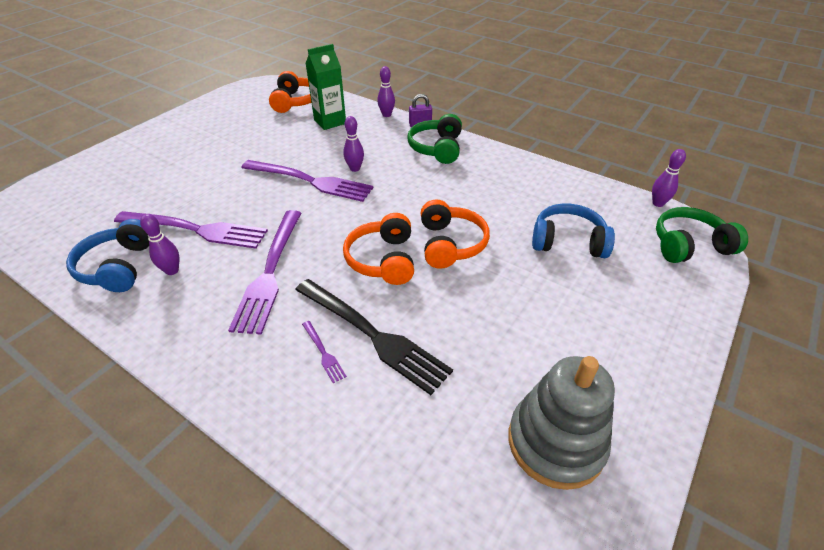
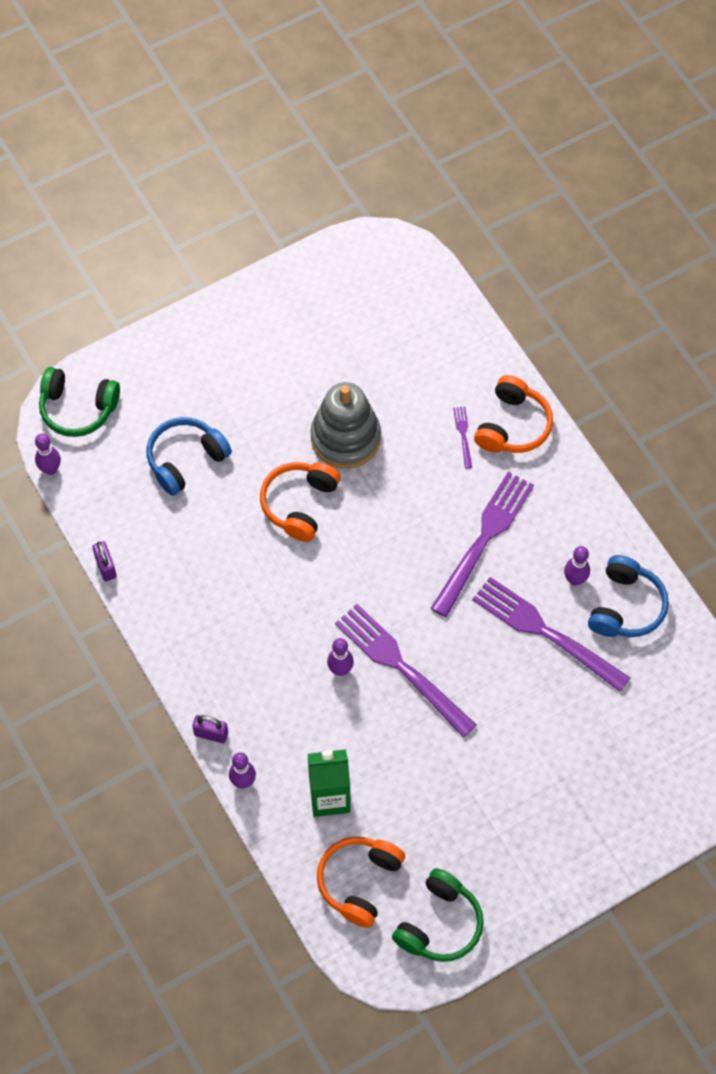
camera: 155 degrees left, 20 degrees up
black fork [295,279,453,395] -> none
orange headphones [343,213,414,285] -> orange headphones moved to [474,375,553,453]
green headphones [408,114,462,164] -> green headphones moved to [392,868,484,962]
grey stacking toy [508,356,615,490] -> grey stacking toy moved to [310,382,381,469]
blue headphones [532,203,615,258] -> blue headphones turned 105 degrees clockwise [147,417,232,496]
none -> purple padlock [92,541,117,581]

